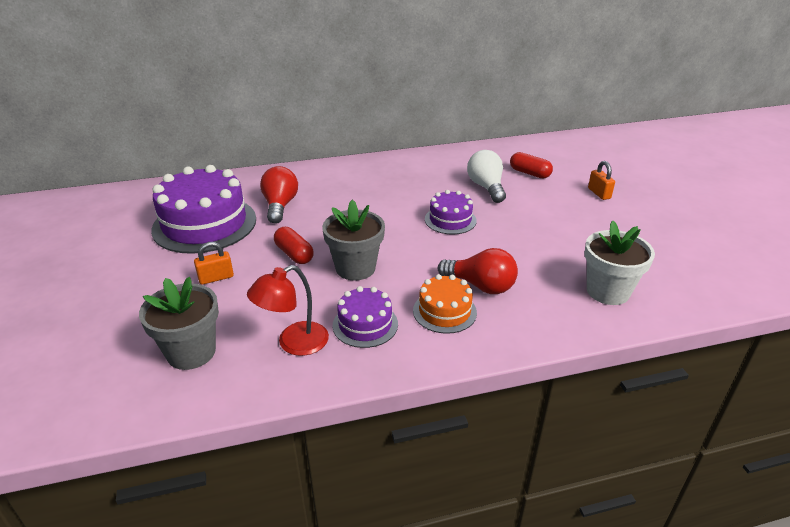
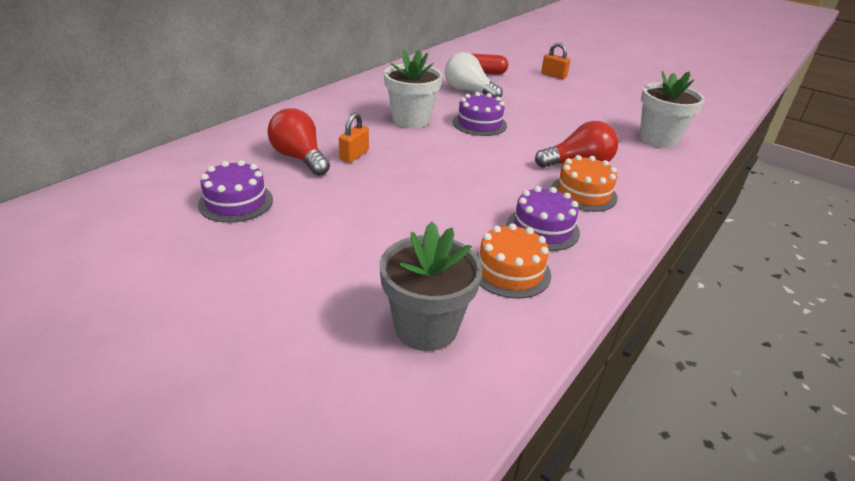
camera: 40 degrees left, 0 degrees up
purple cake [151,165,256,254] -> purple cake [198,160,273,223], size x0.52
orange padlock [194,242,234,285] -> orange padlock moved to [339,112,369,163]
red lamp [247,265,329,356] -> orange cake [477,223,551,299]
red capsule [274,227,314,264] -> none
grey flower pot [322,200,385,281] -> none
none -> white flower pot [384,50,442,128]

